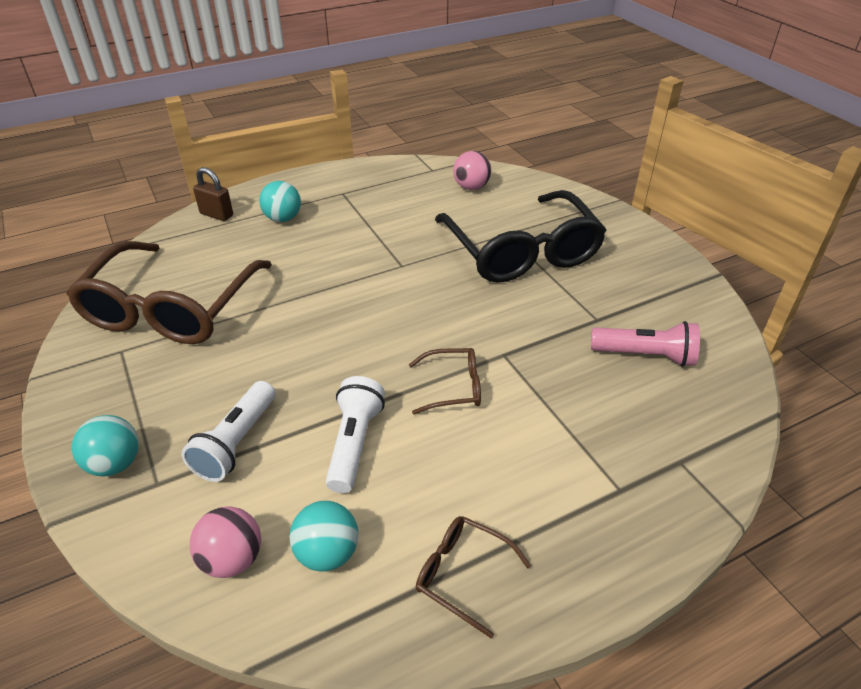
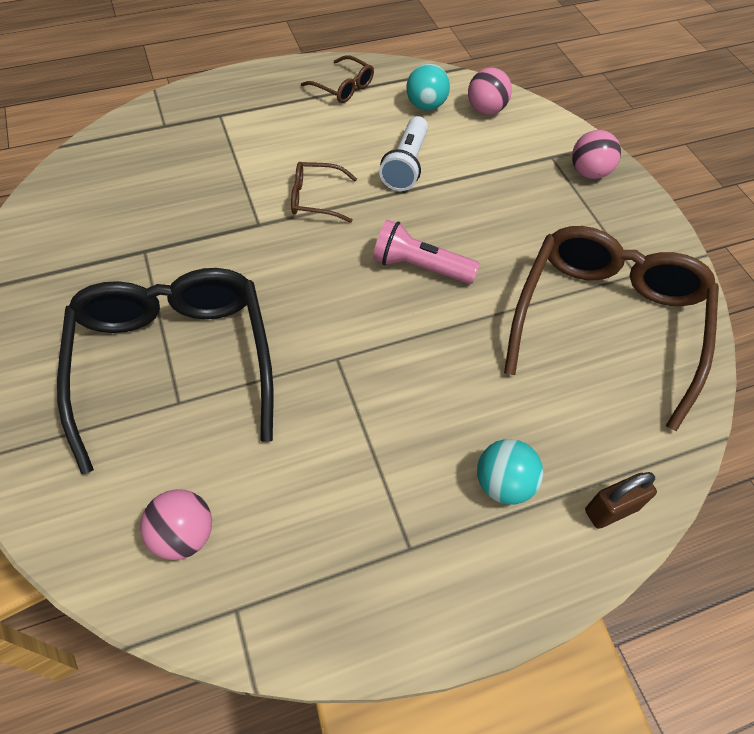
camera: 175 degrees left, 15 degrees up
turquoise ball [72,415,139,477] -> pink ball [572,130,621,179]
white flashlight [181,381,275,482] -> none
brown padlock [193,167,233,221] -> brown padlock turned 60 degrees counterclockwise [585,472,657,529]
pink flashlight [591,321,700,367] -> pink flashlight moved to [373,219,480,284]

